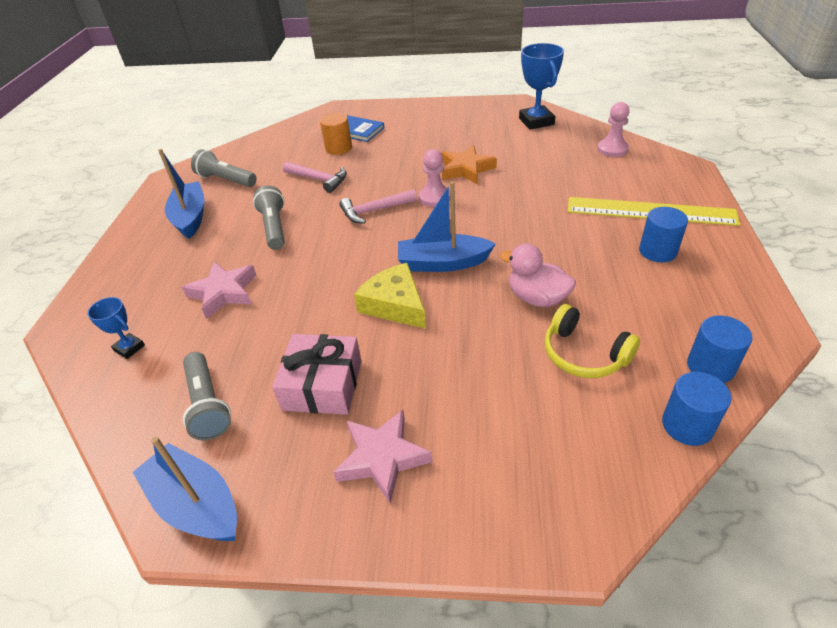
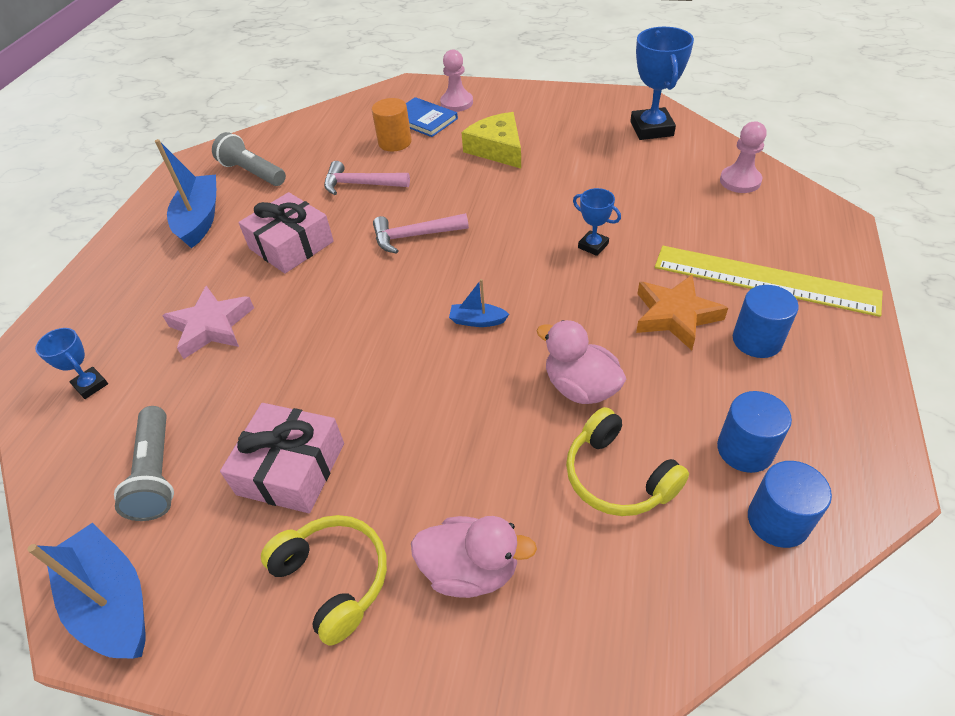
camera: 10 degrees right, 5 degrees up
grey flashlight [253,186,285,250] -> pink gift [238,192,334,274]
pink hammer [283,161,347,193] -> pink hammer turned 150 degrees clockwise [324,161,410,195]
pink star [333,410,433,504] -> yellow headphones [261,515,387,646]
yellow cheese [354,263,426,329] -> yellow cheese moved to [461,112,521,168]
blue boat [398,181,496,272] -> blue boat [449,279,509,327], size x0.49
pink pawn [419,149,450,207] -> pink pawn moved to [440,49,473,112]
orange star [441,145,497,184] -> orange star moved to [636,275,728,350]
blue cylinder [662,372,731,446] -> blue cylinder moved to [717,391,792,473]
none -> pink duck [411,516,537,598]
none -> blue trophy [573,188,621,256]

